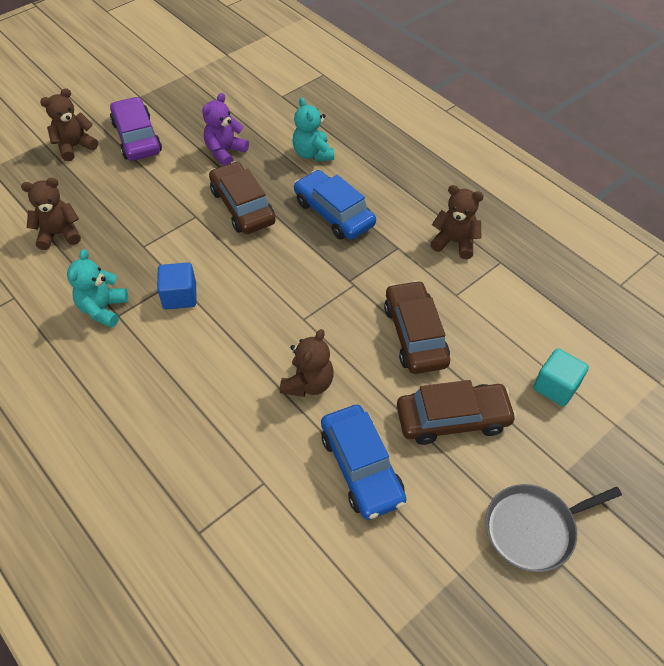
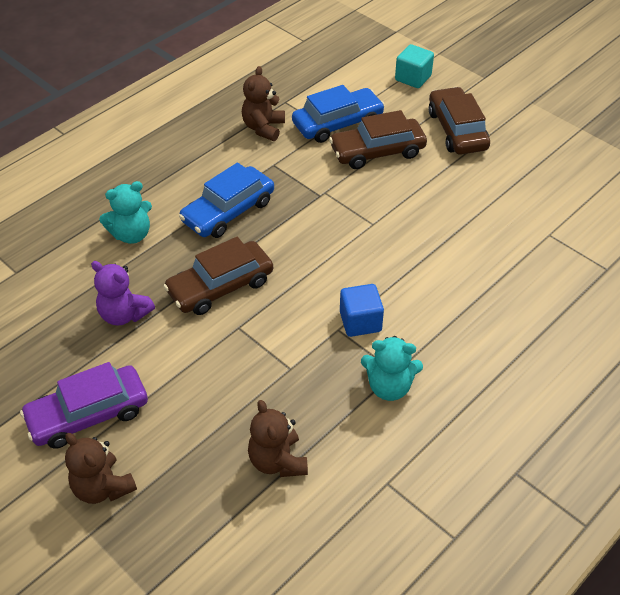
camera: 95 degrees left, 5 degrees down
brown teddy bear [280,329,334,397] -> none
blue car [321,405,406,520] -> blue car moved to [292,85,385,143]
grey pan [485,484,622,572] -> none

